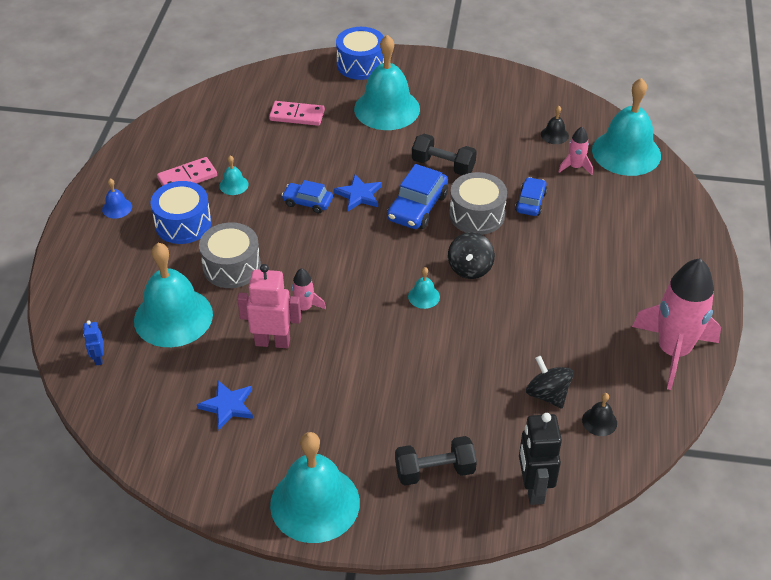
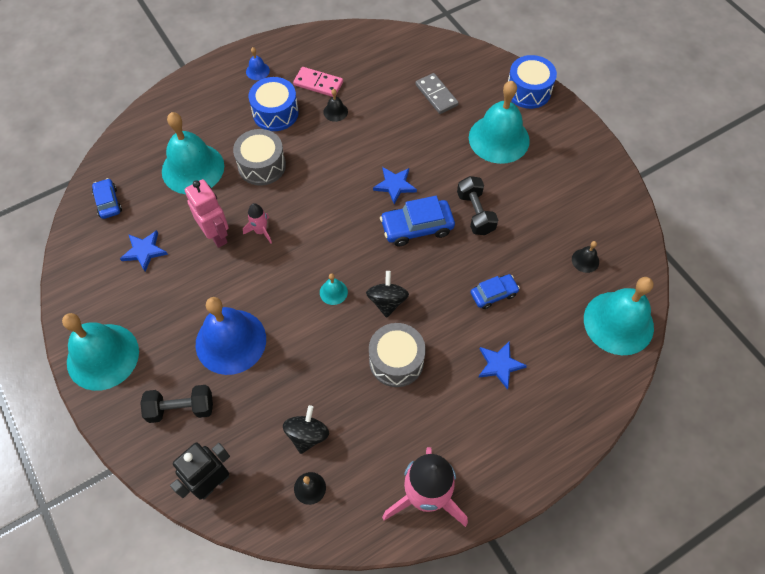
camera: 50 degrees right, 15 degrees up
blue robot [83,321,104,365] -> none
turquoise bell [219,156,249,195] -> black bell [323,89,348,122]
pink domino [269,101,325,126] -> grey domino [416,73,459,114]
blue car [282,180,333,214] -> blue car moved to [92,178,122,219]
black dumbbell [395,436,477,485] -> black dumbbell turned 45 degrees counterclockwise [140,385,213,423]
black spinning top [448,232,495,279] -> black spinning top turned 120 degrees clockwise [366,271,409,318]
grey drum [449,172,507,235] -> grey drum moved to [369,323,426,387]
pink rocket [558,127,593,175] -> none
none -> blue bell [195,297,266,375]
none -> blue star [478,341,527,389]

